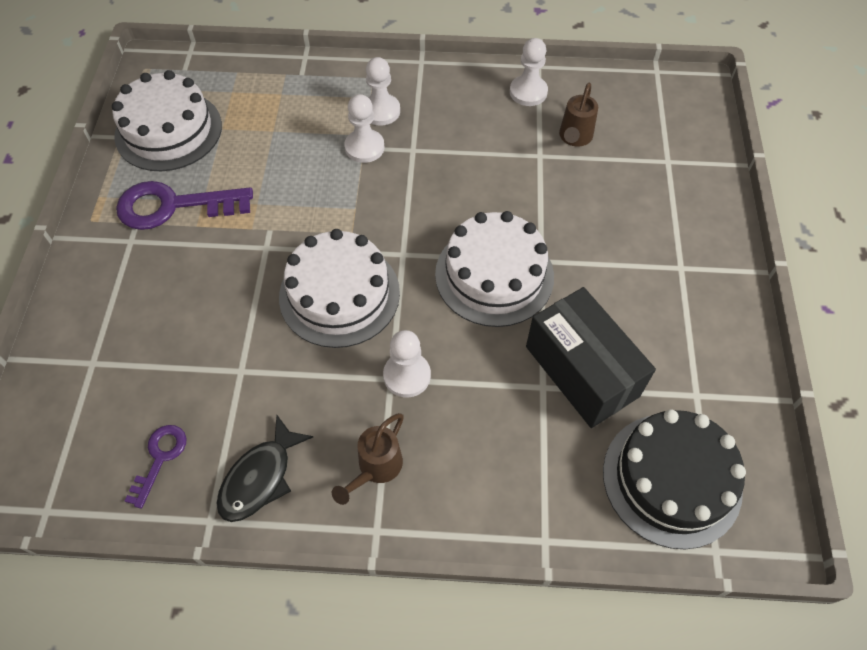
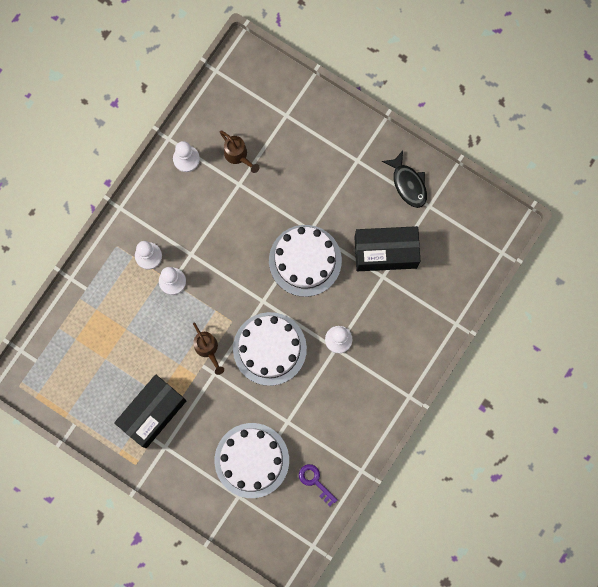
camera: 60 degrees left, 20 degrees up
white cake [112,70,222,171] -> white cake moved to [215,423,289,498]
purple key [116,181,253,230] -> black box [114,374,186,448]
black fish [217,415,313,522] -> black fish moved to [382,151,427,208]
brown watering can [332,413,404,505] -> brown watering can moved to [193,323,224,375]
black cake [603,409,746,549] -> none

